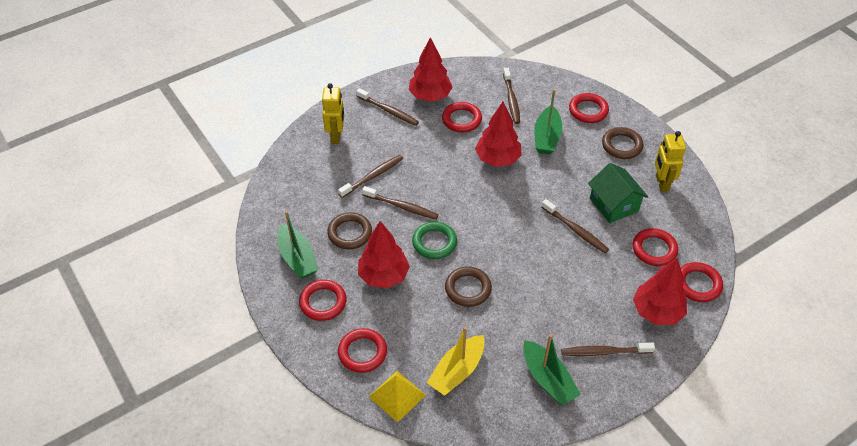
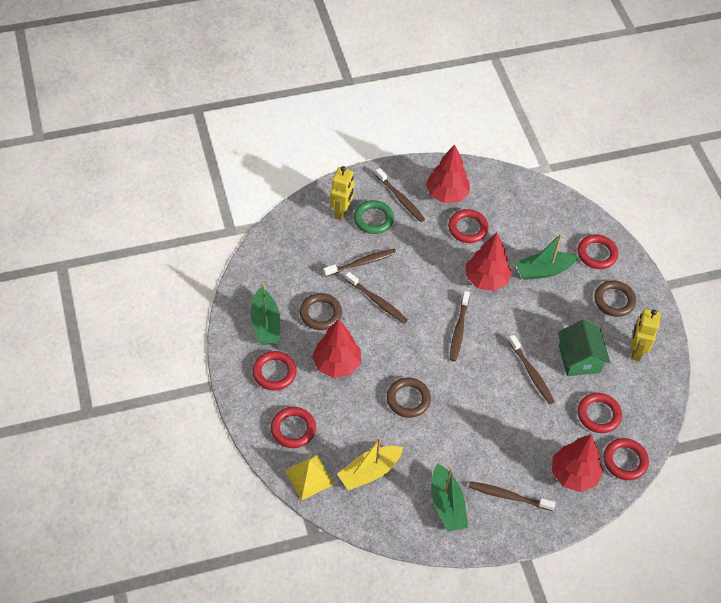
camera: 15 degrees right, 5 degrees up
green ring [412,222,457,259] -> green ring moved to [354,200,394,234]
brown toothbrush [503,68,520,124] -> brown toothbrush moved to [450,291,470,362]
green boat [534,89,562,155] -> green boat turned 45 degrees clockwise [515,233,578,280]

